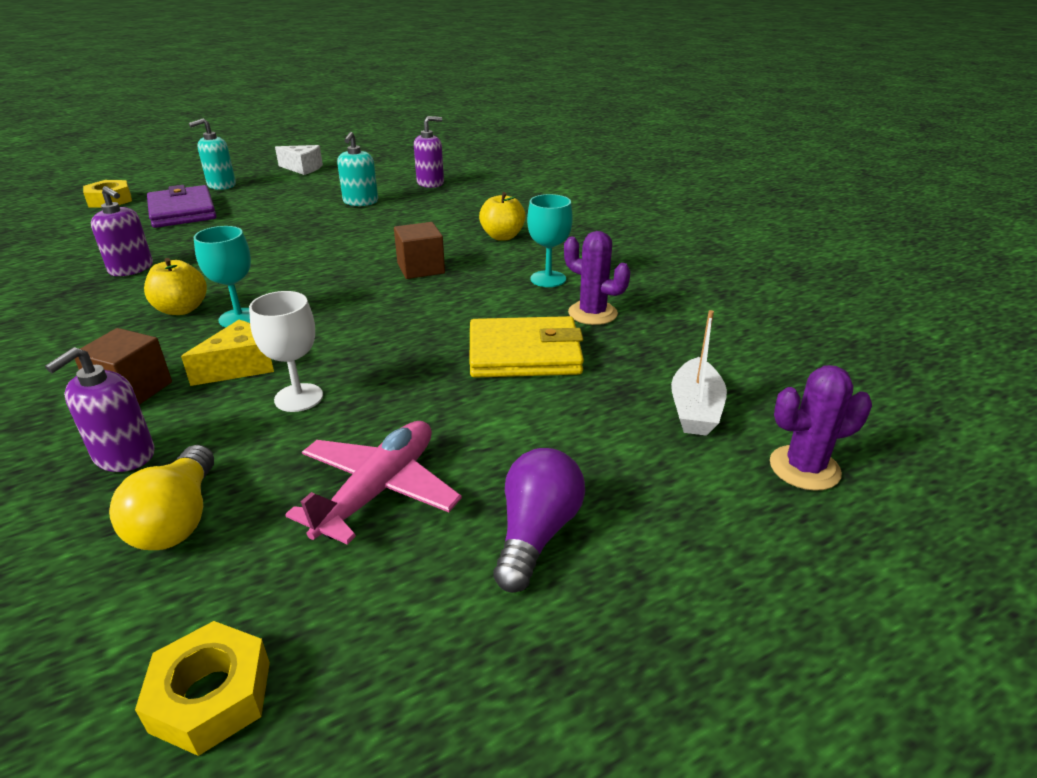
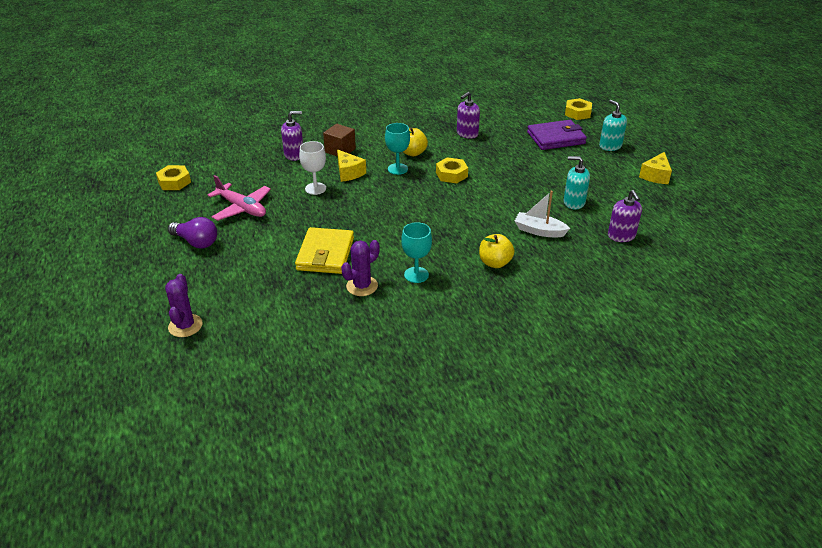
camera: 100 degrees right, 5 degrees up
purple soap dispenser [45,347,155,472] -> purple soap dispenser turned 120 degrees clockwise [281,111,303,161]
yellow light bulb [109,445,214,550] -> none
white cheese [275,145,323,175] -> yellow cheese [639,152,672,184]
brown cube [394,222,445,279] -> none
white boat [671,310,727,436] -> white boat moved to [515,191,570,237]
none -> yellow nut [436,157,468,183]

